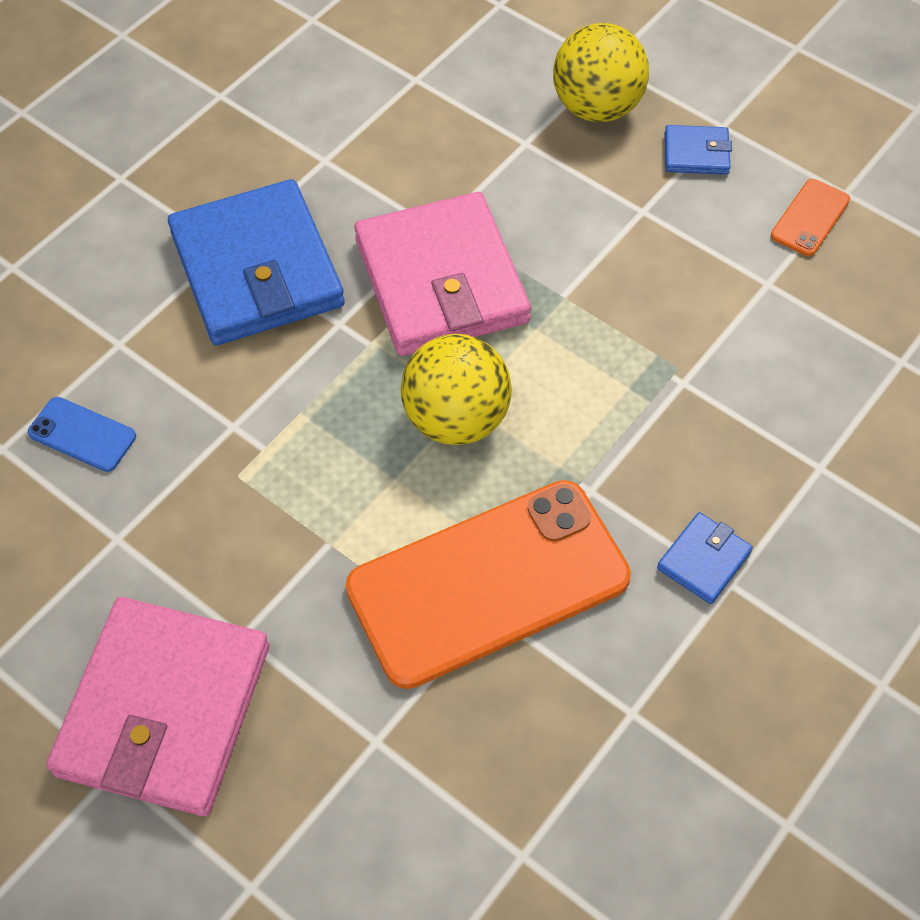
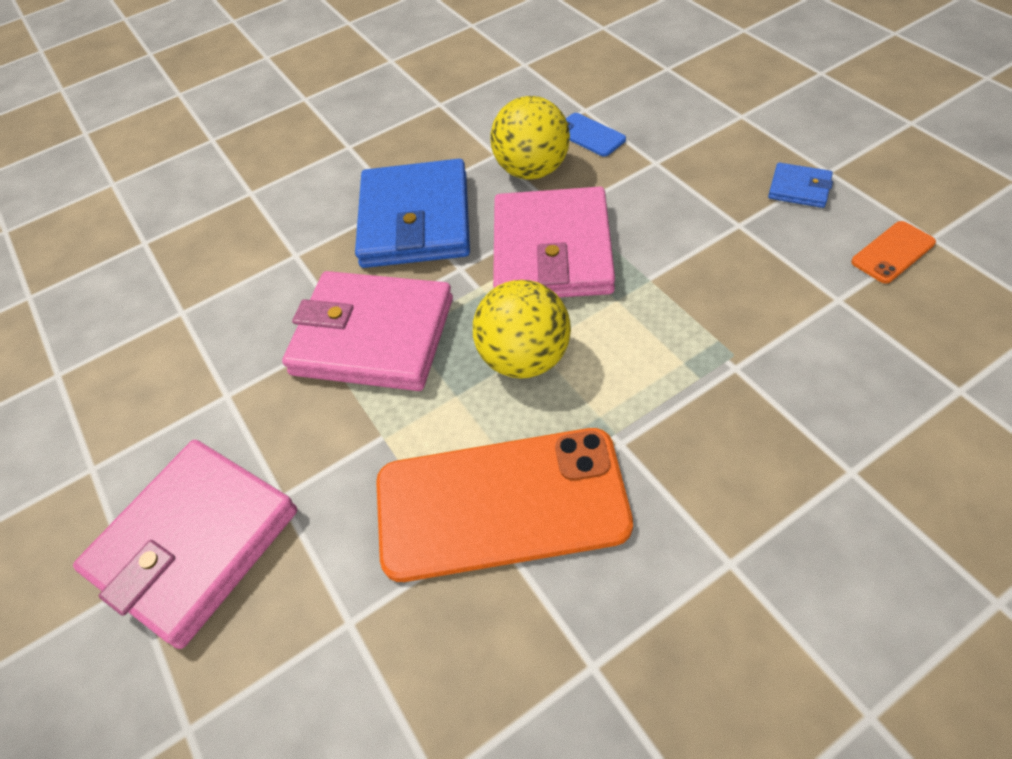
camera: 25 degrees right, 5 degrees down
blue phone [28,397,136,472] -> blue phone moved to [566,113,626,156]
yellow ball [553,23,649,122] -> yellow ball moved to [490,96,570,180]
blue wallet [657,512,753,604] -> none
none -> pink wallet [282,271,453,391]

